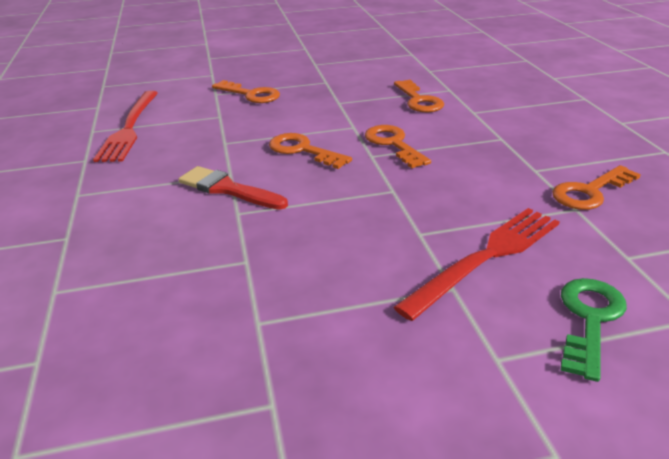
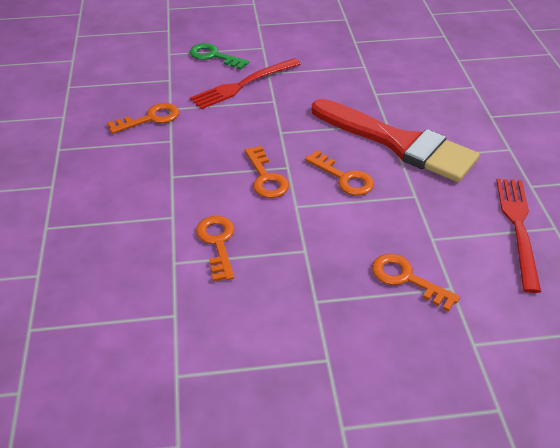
camera: 175 degrees left, 10 degrees up
red brush [178,166,288,210] -> red brush [312,99,480,182], size x2.02
green key [561,278,627,382] -> green key turned 90 degrees clockwise [190,43,249,70]

